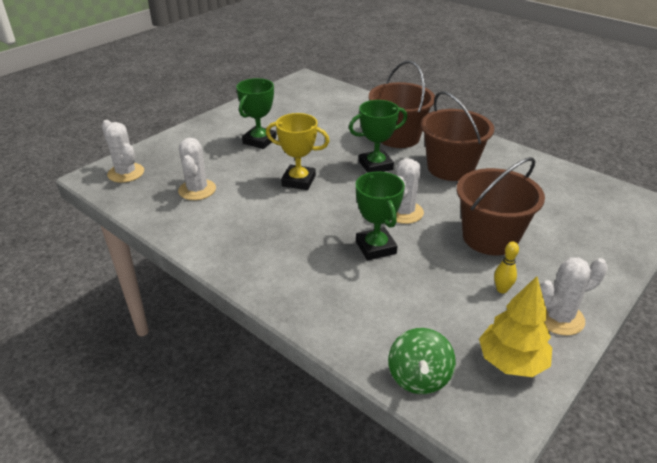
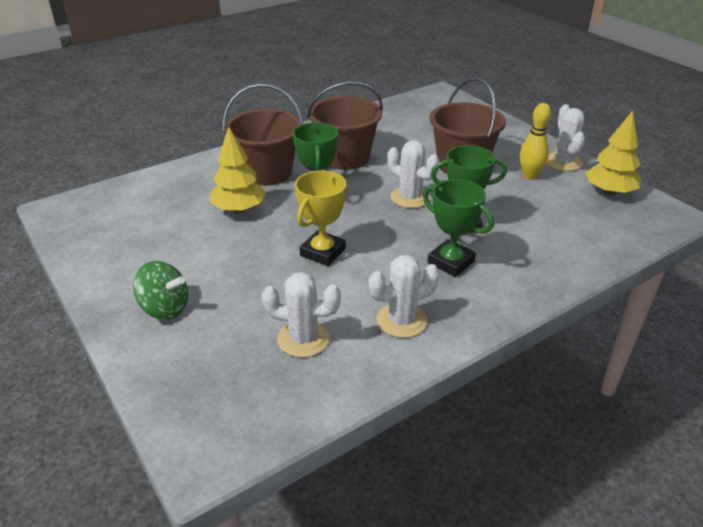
camera: 75 degrees left, 0 degrees up
white cactus [102,120,144,183] -> white cactus moved to [369,255,439,338]
green trophy [236,78,276,149] -> green trophy moved to [423,179,494,277]
green spinning top [388,328,456,394] -> green spinning top moved to [133,261,188,320]
yellow bowling pin [494,242,519,293] -> yellow bowling pin [520,103,551,180], size x1.55
none -> yellow tree [210,127,266,213]

